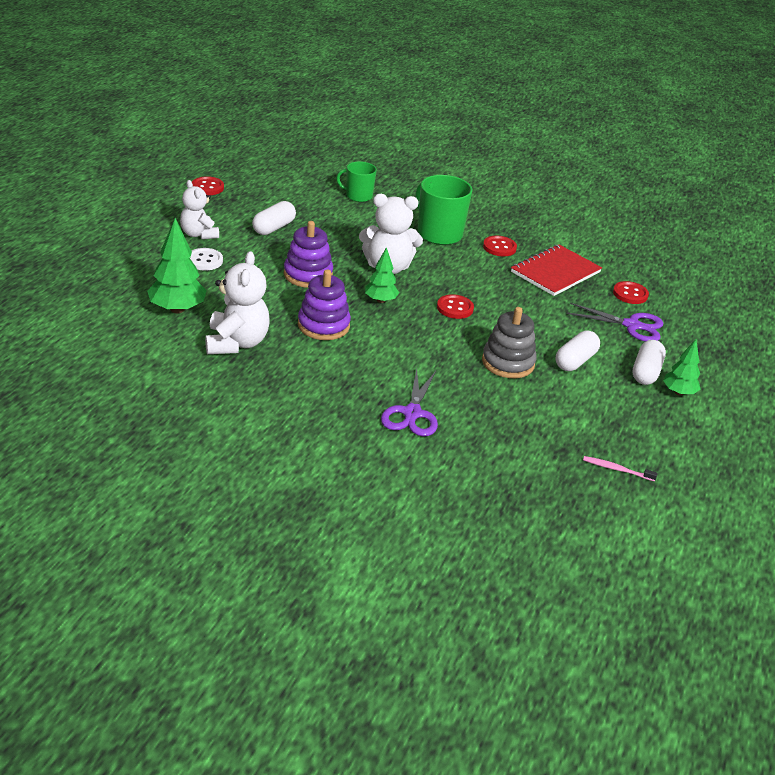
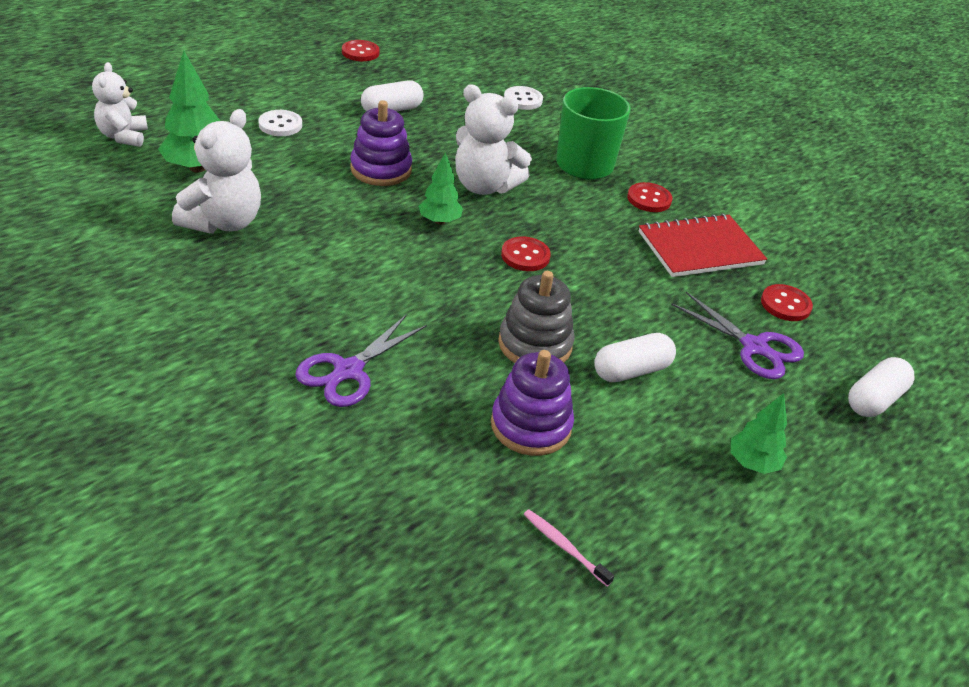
camera: 25 degrees right, 5 degrees up
white teddy bear [180,180,219,239] -> white teddy bear moved to [92,62,148,147]
purple stacking toy [298,270,351,340] -> purple stacking toy moved to [491,350,574,456]
green mug [336,161,377,202] -> white button [504,86,543,110]
white capsule [633,340,666,385] -> white capsule moved to [848,357,914,417]

